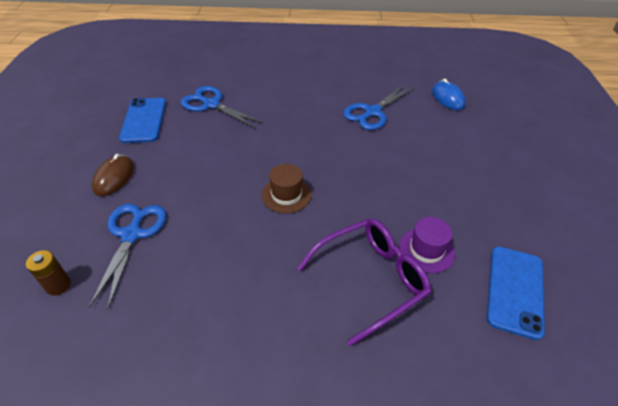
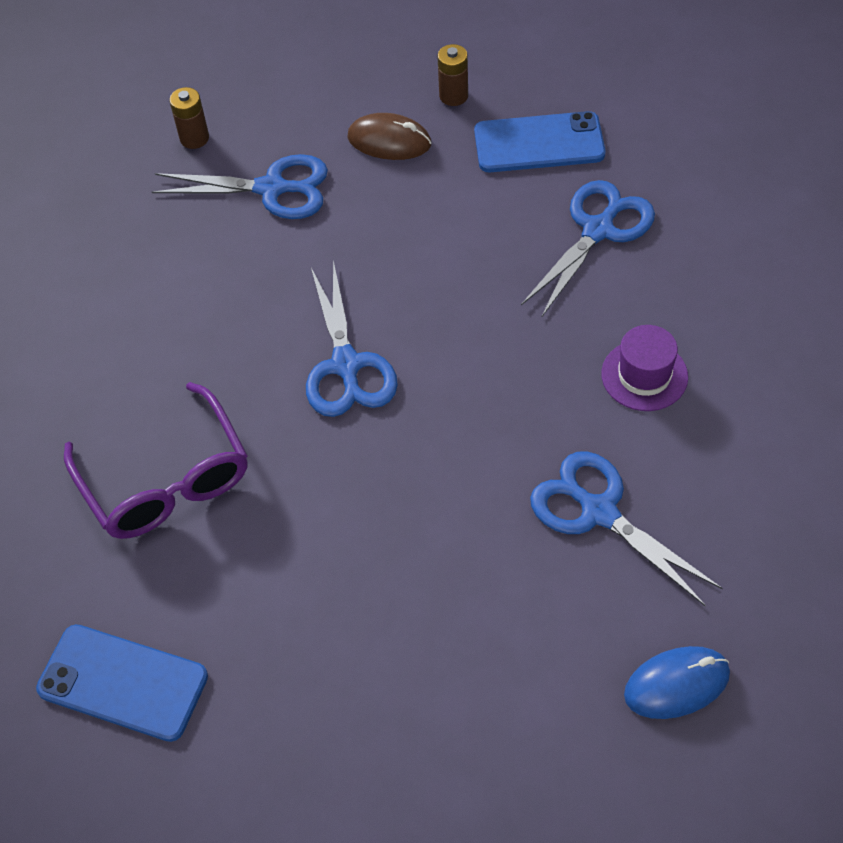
camera: 95 degrees right, 10 degrees up
brown hat [262,164,311,213] -> blue scissors [306,260,398,417]
purple hat [399,217,455,273] -> purple hat moved to [601,325,688,411]
none -> brown battery [438,44,468,106]

